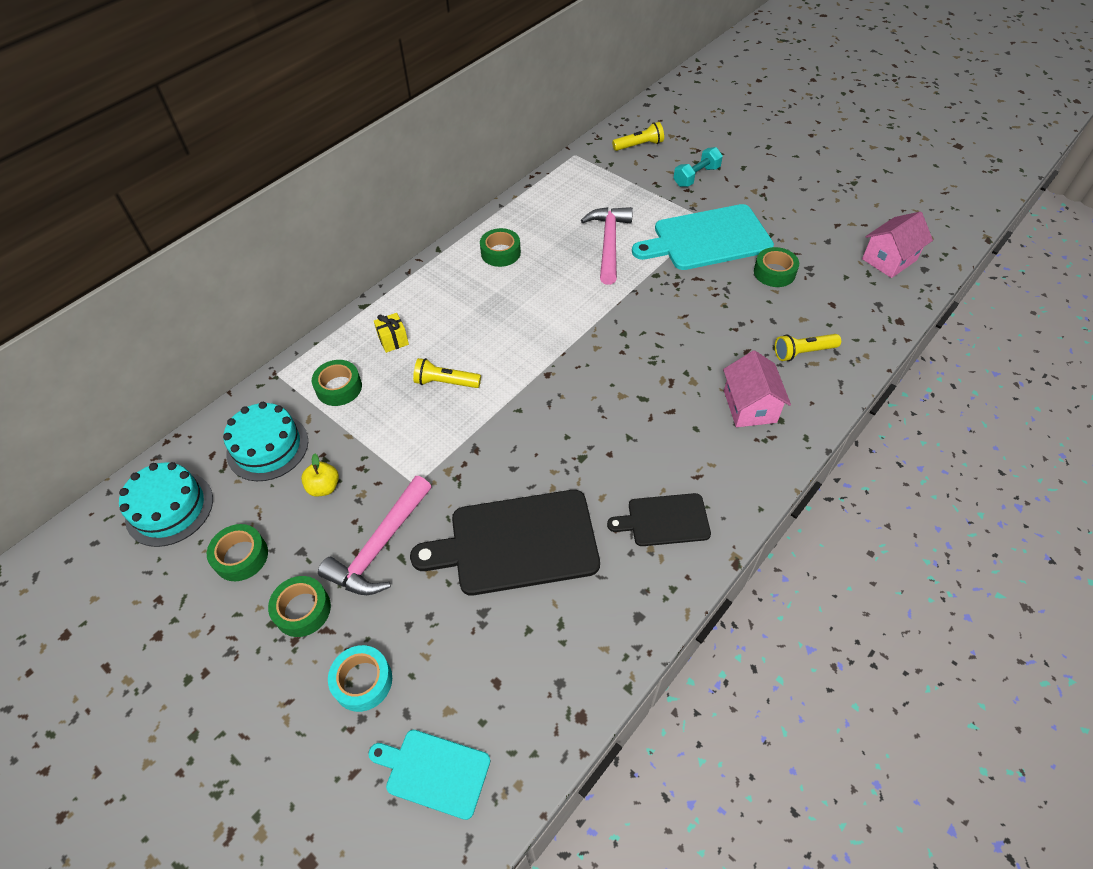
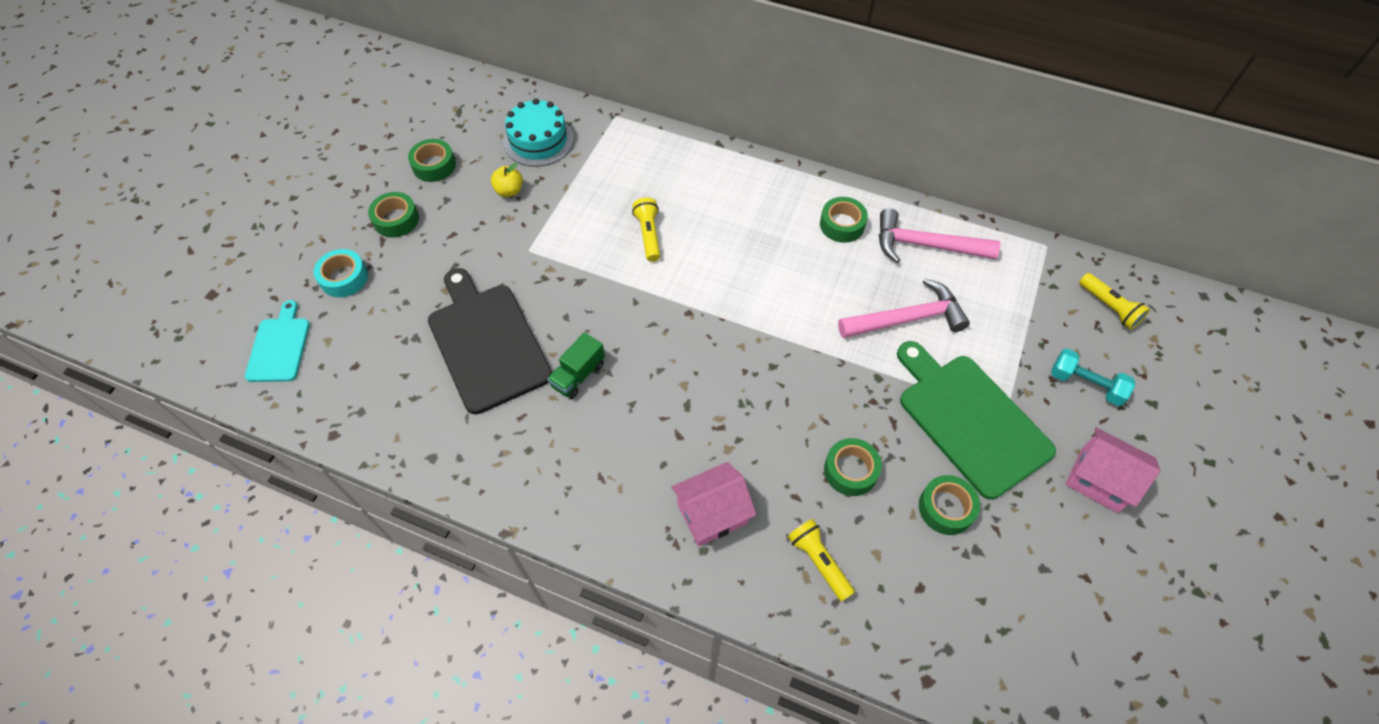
camera: 70 degrees right, 5 degrees up
turquoise cake [119,462,213,547] -> none
green tape [312,360,362,406] -> green tape moved to [824,438,882,496]
pink hammer [318,476,432,595] -> pink hammer moved to [879,208,1000,263]
yellow gift [374,313,409,353] -> none
black cutting board [607,493,711,546] -> none
turquoise cutting board [632,204,774,270] -> green cutting board [897,341,1056,500]
pink house [862,211,933,278] -> pink house moved to [1065,427,1161,513]
none -> green truck [547,332,605,399]

